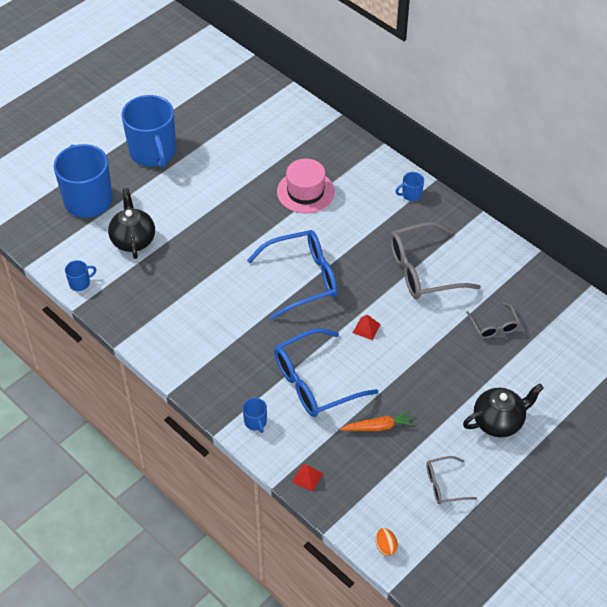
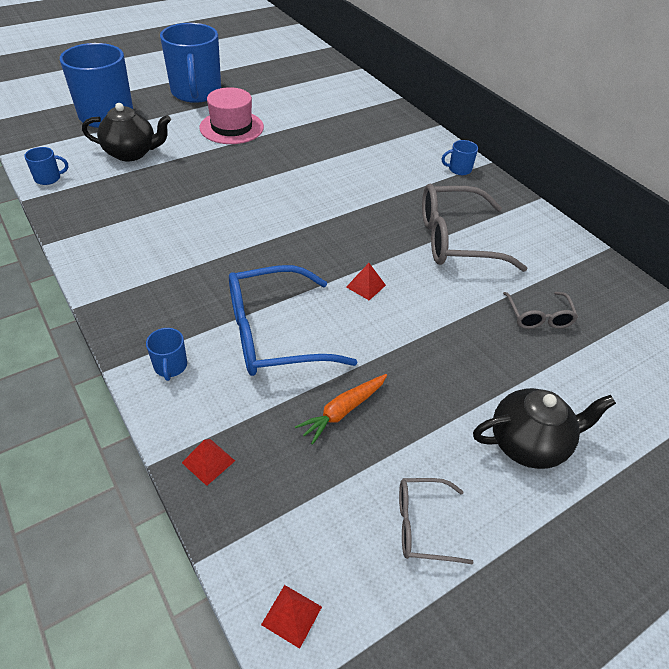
camera: 10 degrees right, 5 degrees down
black teapot [108,188,155,259] -> black teapot turned 90 degrees clockwise [82,103,171,161]
blue glasses [247,230,338,320] -> none
pink hat [277,159,335,214] -> pink hat moved to [199,87,264,144]
orange carrot [340,411,415,431] -> orange carrot turned 135 degrees clockwise [295,374,387,445]
orange egg [376,528,398,556] -> red pyramid [261,585,322,649]

